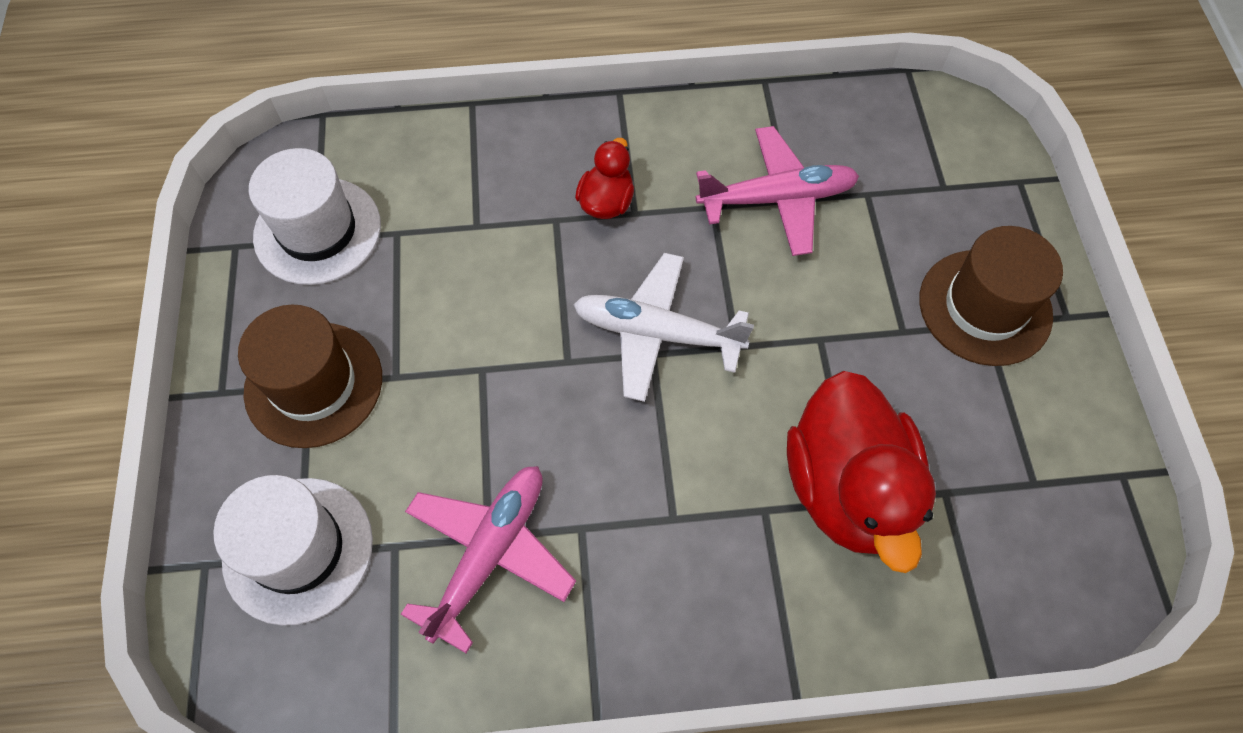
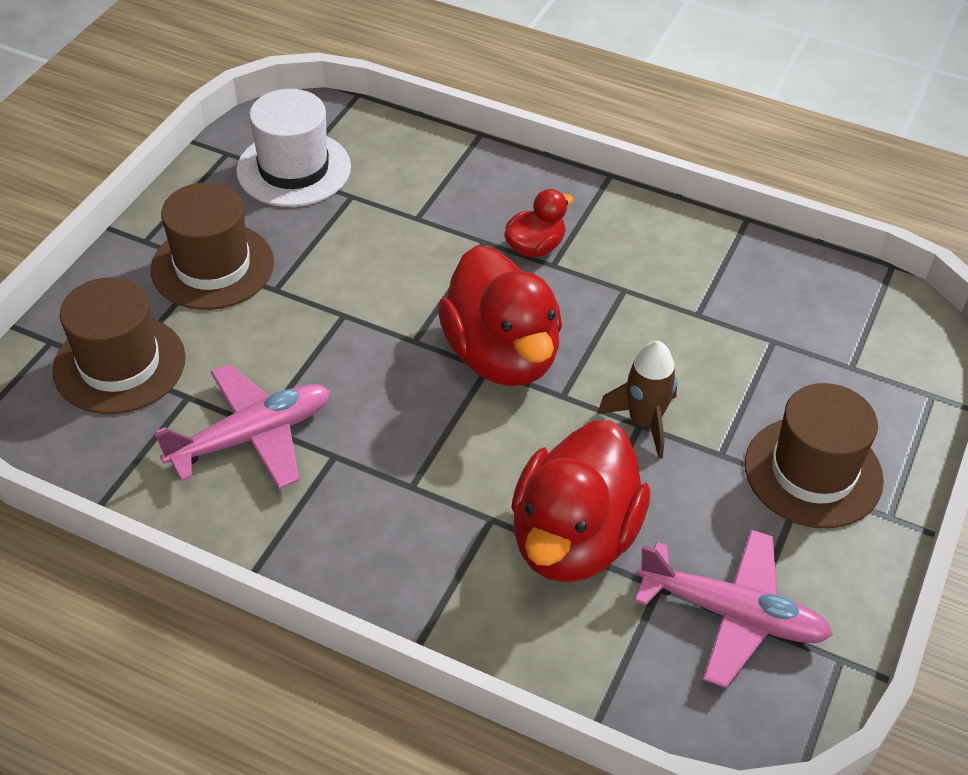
camera: 30 degrees right, 15 degrees down
white hat [213,475,373,626] -> brown hat [52,277,186,414]
white plane [573,253,754,402] -> red duck [438,245,562,386]
pink plane [696,126,859,256] -> pink plane moved to [634,530,833,688]
none -> brown rocket [597,341,677,459]

